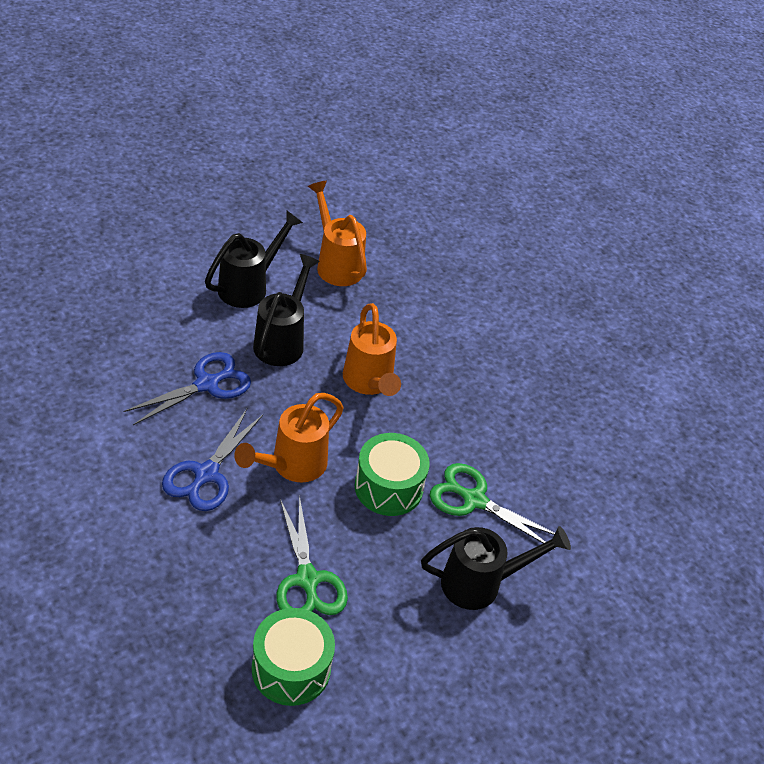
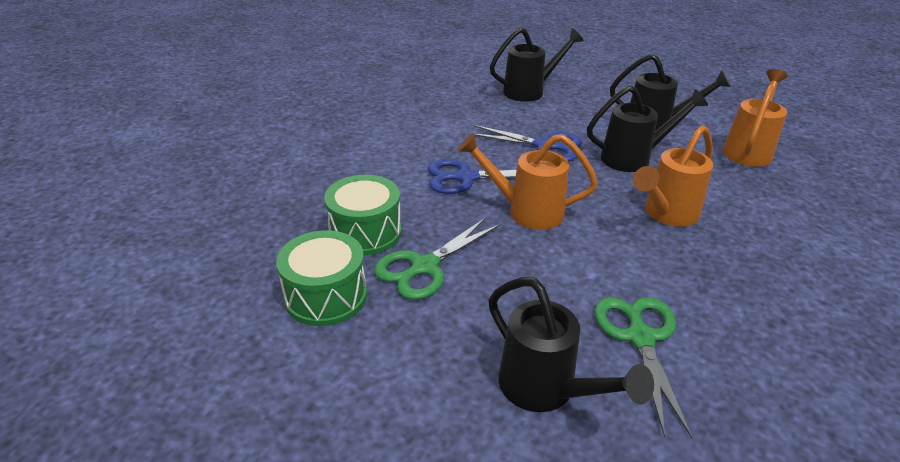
camera: 65 degrees right, 10 degrees down
green drum [355,433,430,516] -> green drum moved to [324,175,401,256]
none -> black watering can [490,28,584,102]

